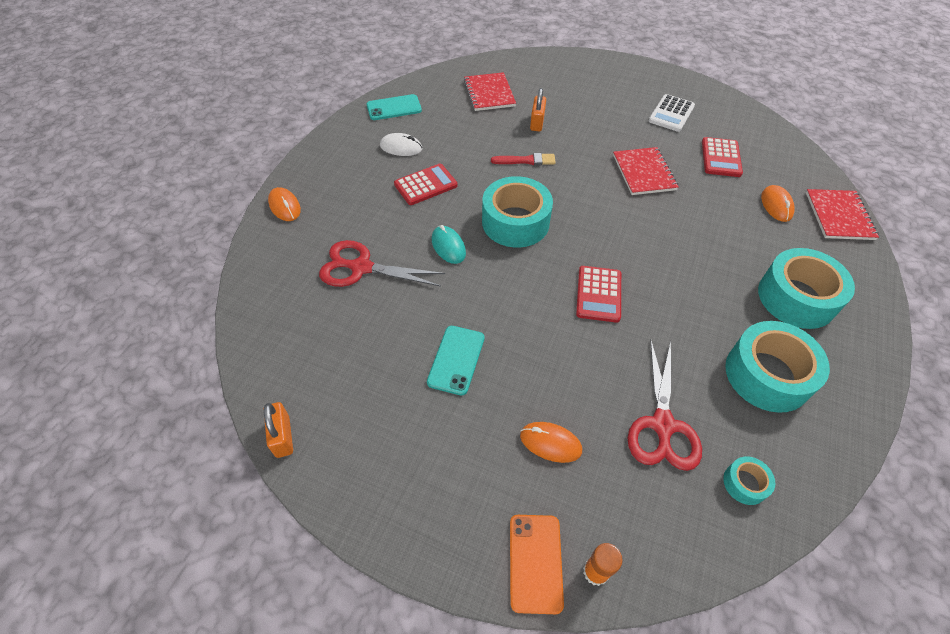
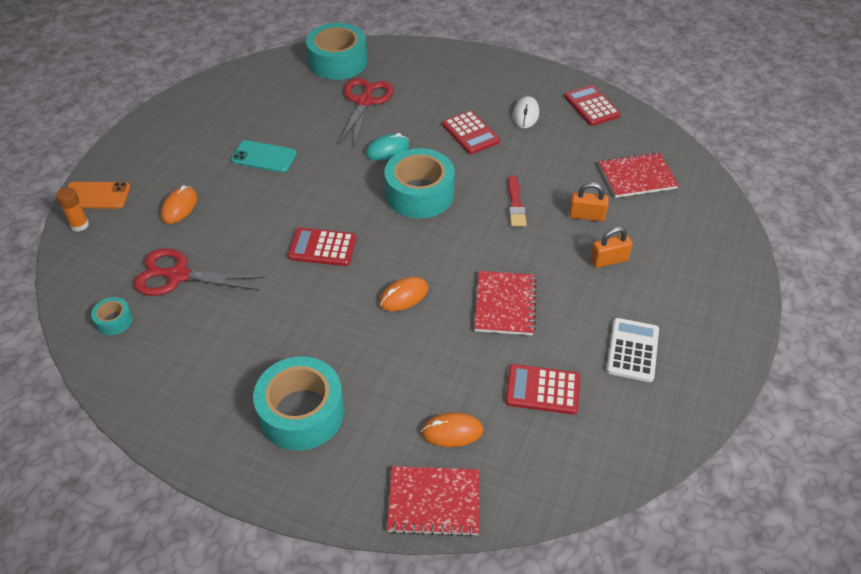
camera: 90 degrees right, 5 degrees down
orange padlock [264,402,293,458] -> orange padlock moved to [590,227,633,268]
orange mouse [268,187,301,221] -> orange mouse moved to [379,277,428,311]
turquoise phone [367,94,422,120] -> red calculator [564,85,621,126]
red notebook [613,147,679,195] -> red notebook turned 75 degrees counterclockwise [474,271,537,335]
white calculator [649,94,695,132] -> white calculator turned 75 degrees clockwise [606,318,659,382]
turquoise tape [725,321,830,413] -> turquoise tape moved to [306,23,367,80]

